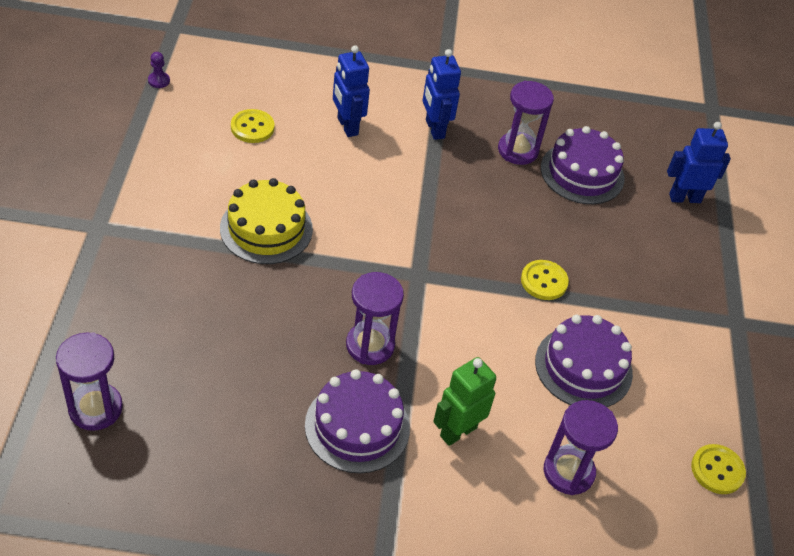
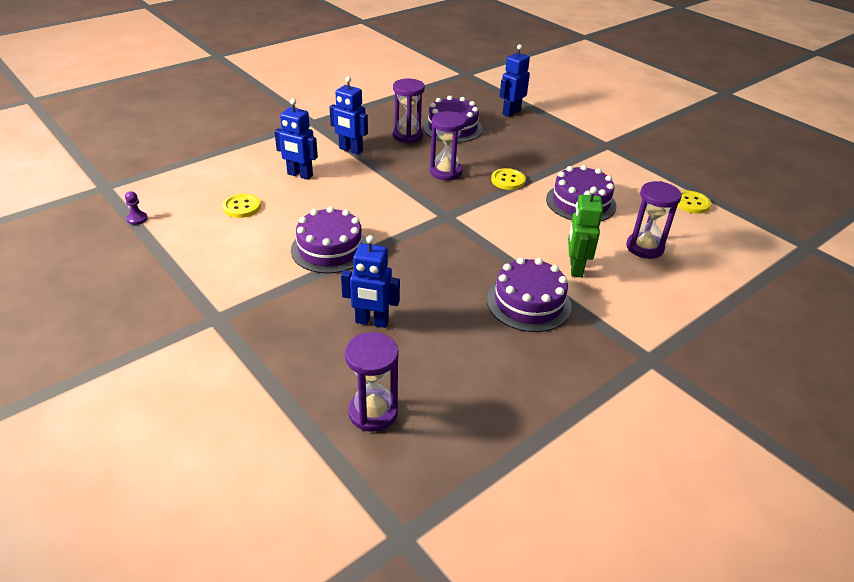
camera: 40 degrees left, 10 degrees down
yellow cake [220,178,313,264] -> purple cake [291,206,368,273]
purple hourglass [346,272,404,365] -> purple hourglass moved to [430,111,466,180]
none -> blue robot [341,235,400,328]

